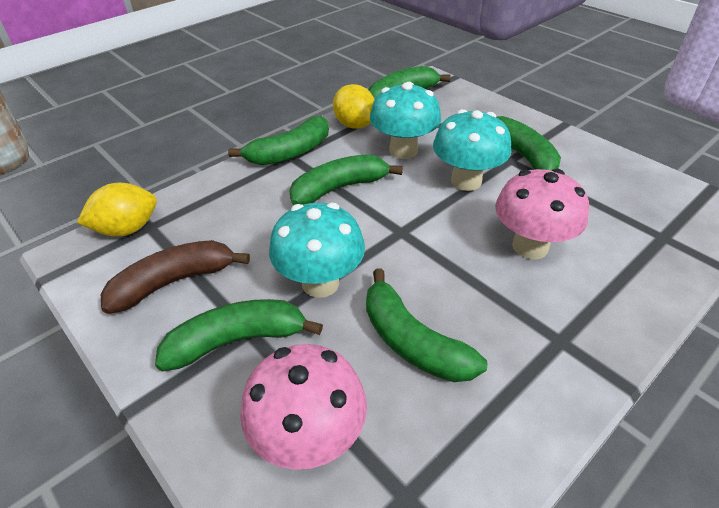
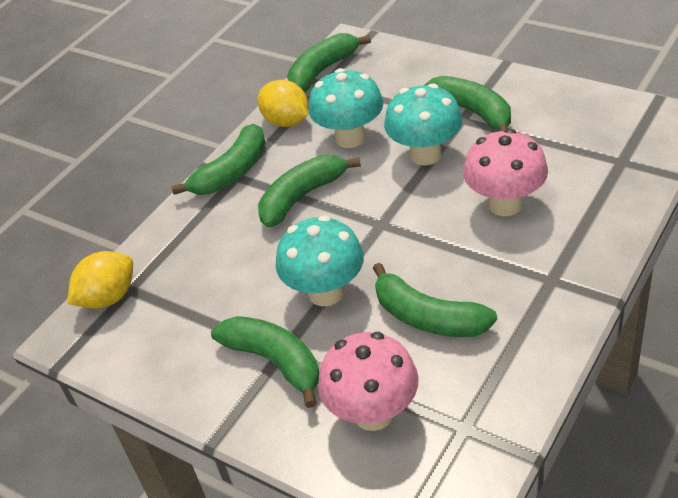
camera: 10 degrees left, 0 degrees up
brown banana [101,240,250,314] -> none
green banana [155,299,323,371] -> green banana turned 75 degrees clockwise [211,316,319,408]

